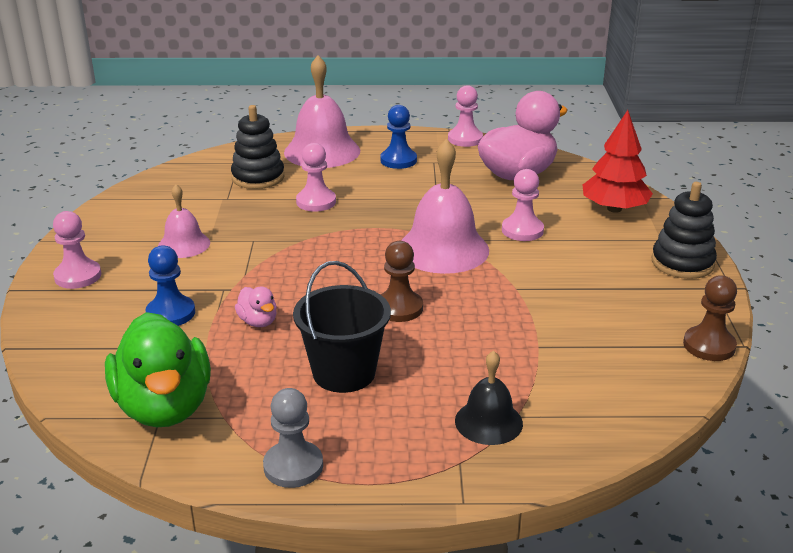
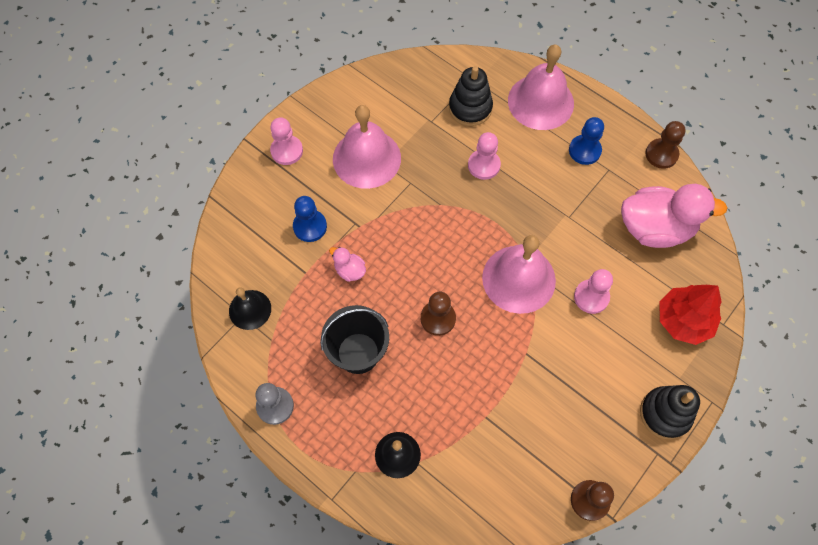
camera: 40 degrees right, 35 degrees up
green duck [105,312,211,427] -> black bell [229,287,271,330]
pink bell [158,184,210,258] -> pink bell [333,105,401,189], size x1.76
pink duck [235,286,277,327] -> pink duck turned 120 degrees clockwise [329,247,366,282]
pink pawn [448,85,483,147] -> brown pawn [646,121,686,169]

